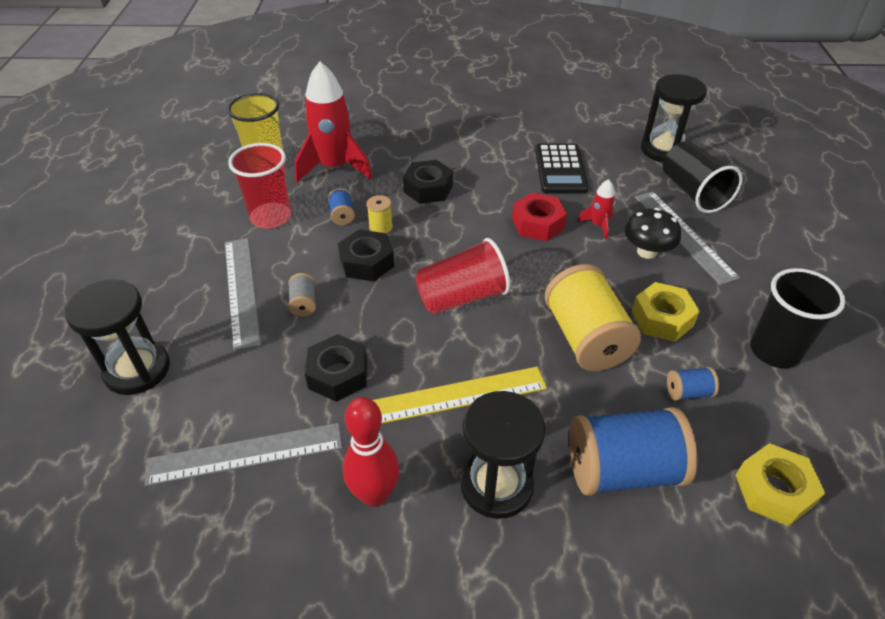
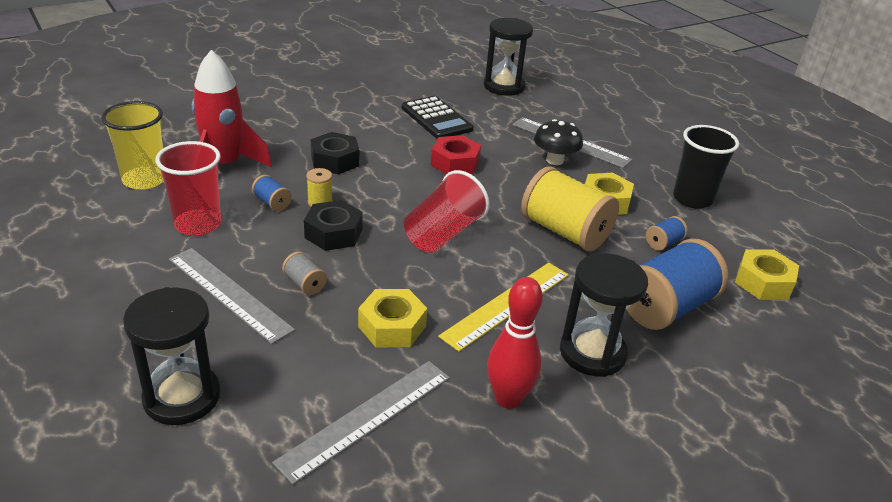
camera: 35 degrees left, 10 degrees down
black nut [305,334,367,402] -> yellow nut [358,289,427,347]
red rocket [577,179,615,240] -> none
black cup [662,141,743,213] -> none

